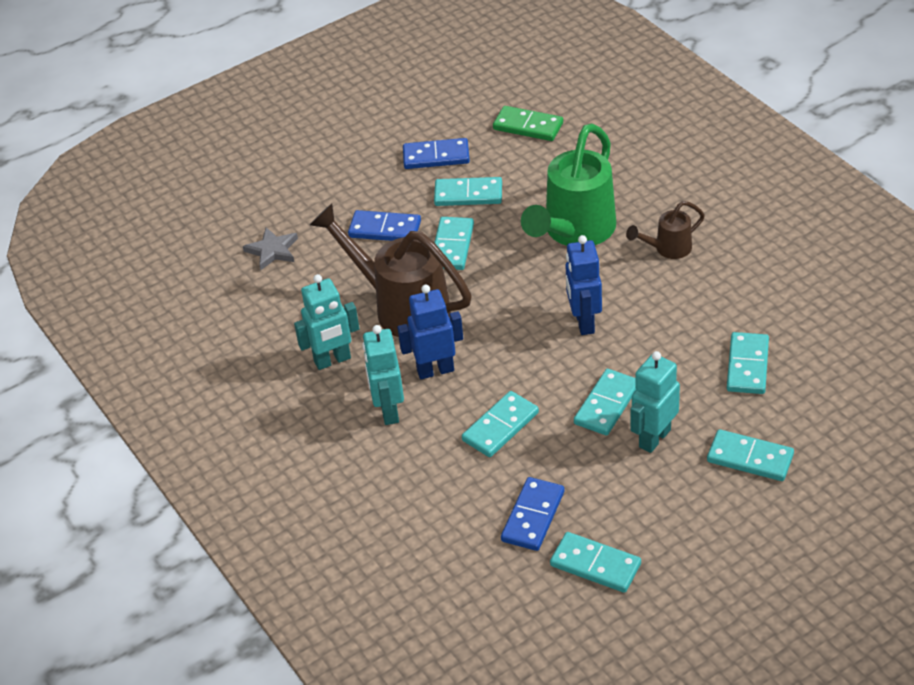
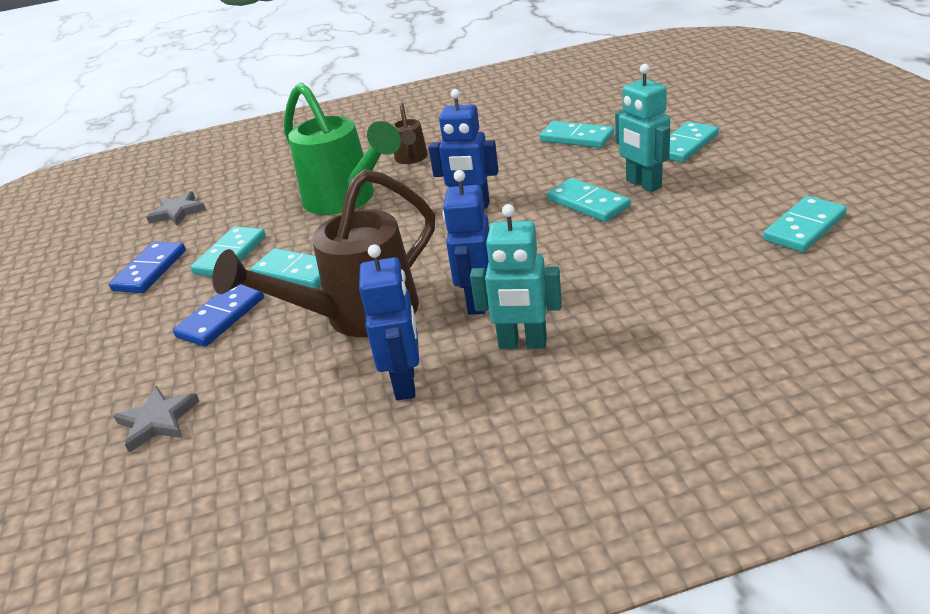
camera: 70 degrees left, 10 degrees down
turquoise robot [294,274,359,370] -> blue robot [359,244,419,400]
turquoise domino [462,391,539,457] -> none
green domino [493,106,563,141] -> grey star [146,191,206,226]
blue domino [501,477,564,551] -> none

